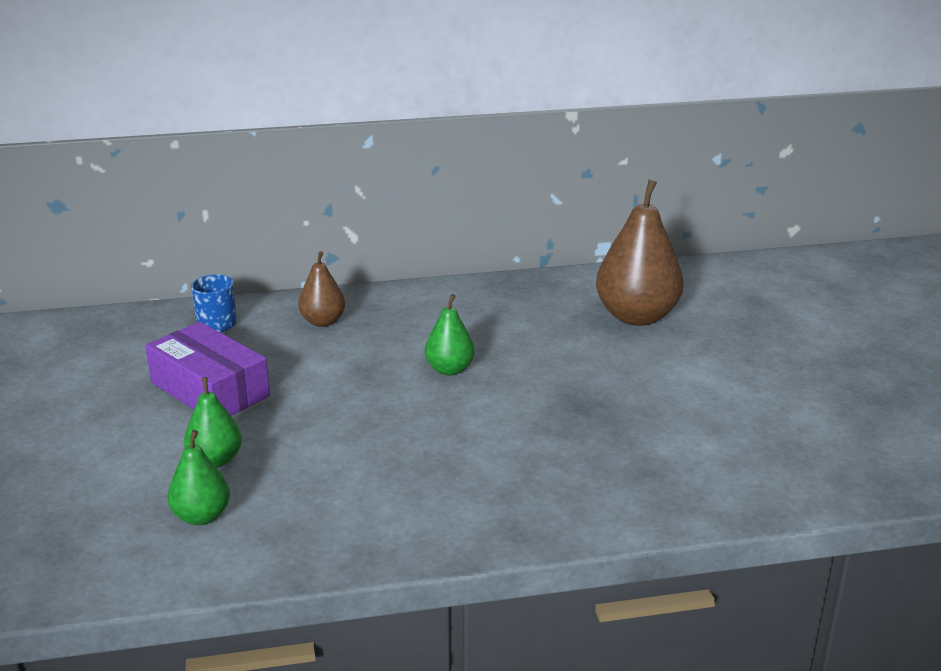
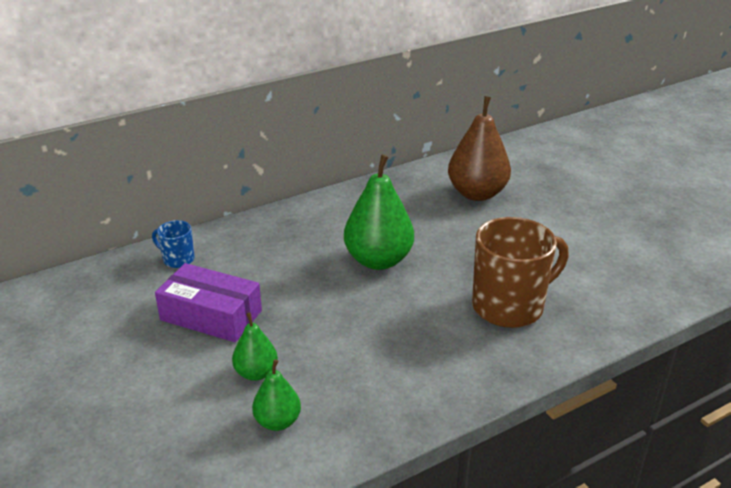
camera: 20 degrees left, 5 degrees up
brown pear [298,251,345,327] -> none
green pear [425,294,475,375] -> green pear [344,155,414,270], size x1.86
none -> brown mug [472,217,569,328]

